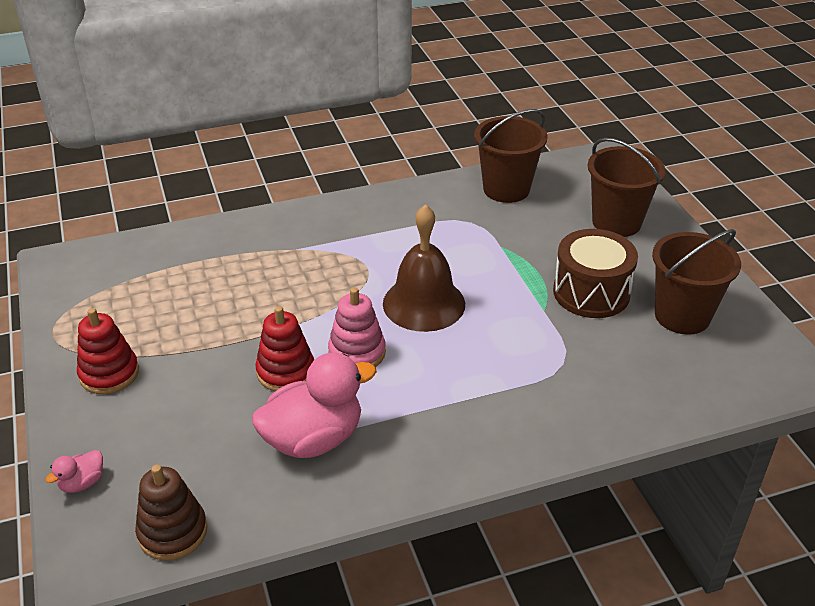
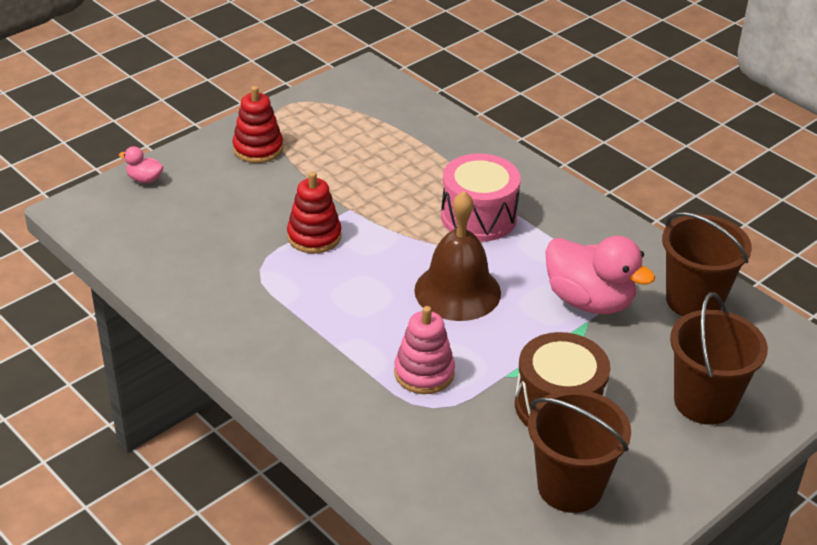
camera: 65 degrees right, 0 degrees up
brown stacking toy [135,465,207,561] -> none
pink duck [252,353,377,458] -> pink duck moved to [545,236,655,314]
pink stacking toy [328,287,386,367] -> pink stacking toy moved to [394,306,455,394]
none -> pink drum [441,153,521,242]

